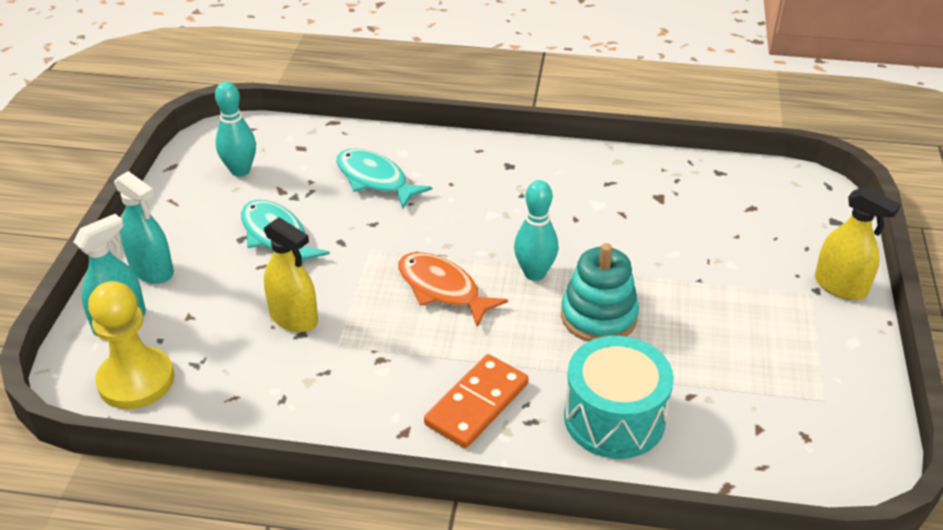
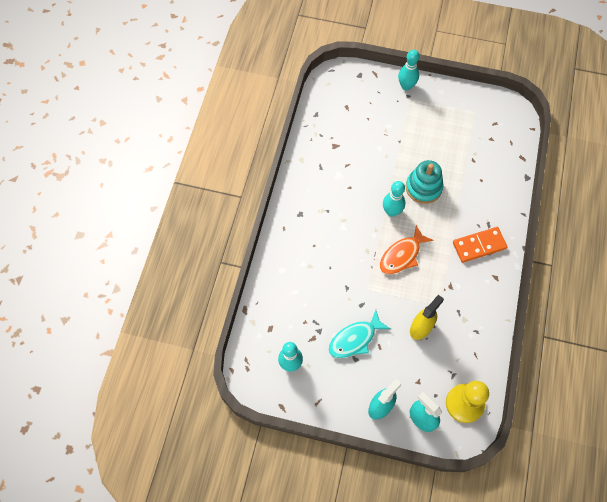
camera: 85 degrees left, 25 degrees up
turquoise fish [336,149,432,209] -> none
orange domino [424,354,529,448] -> orange domino turned 60 degrees counterclockwise [453,227,507,263]
turquoise drum [564,336,674,459] -> none
yellow spray bottle [815,187,901,300] -> turquoise bowling pin [398,49,420,90]

